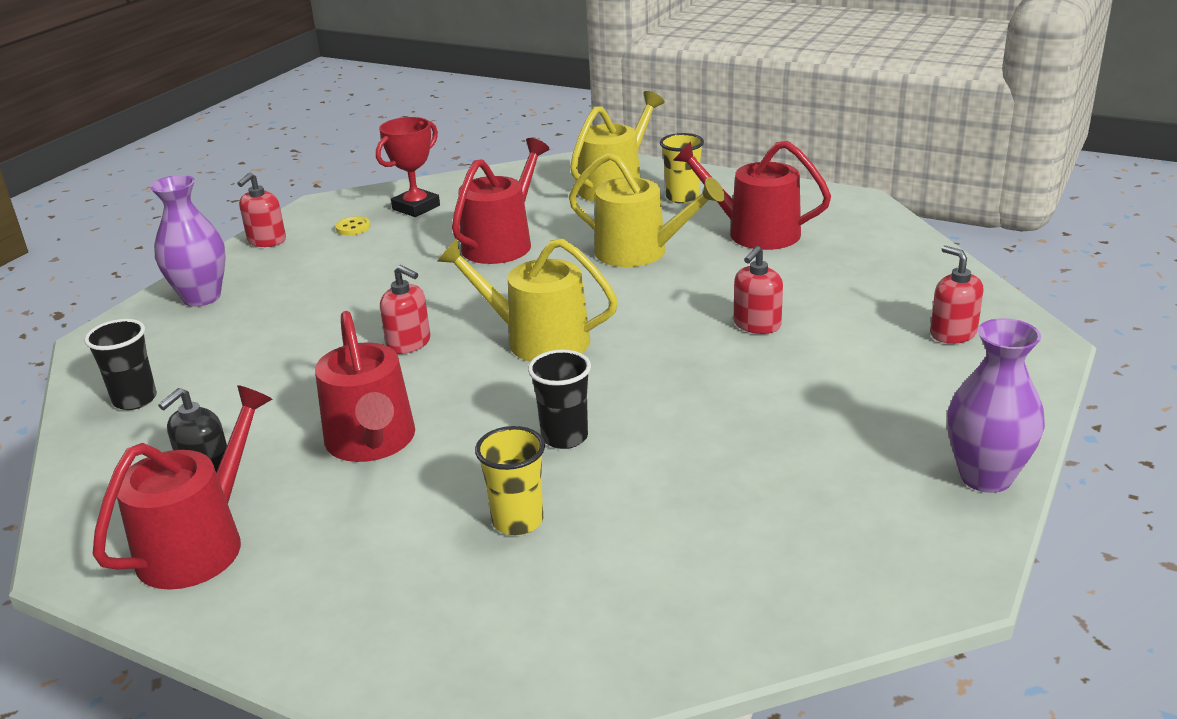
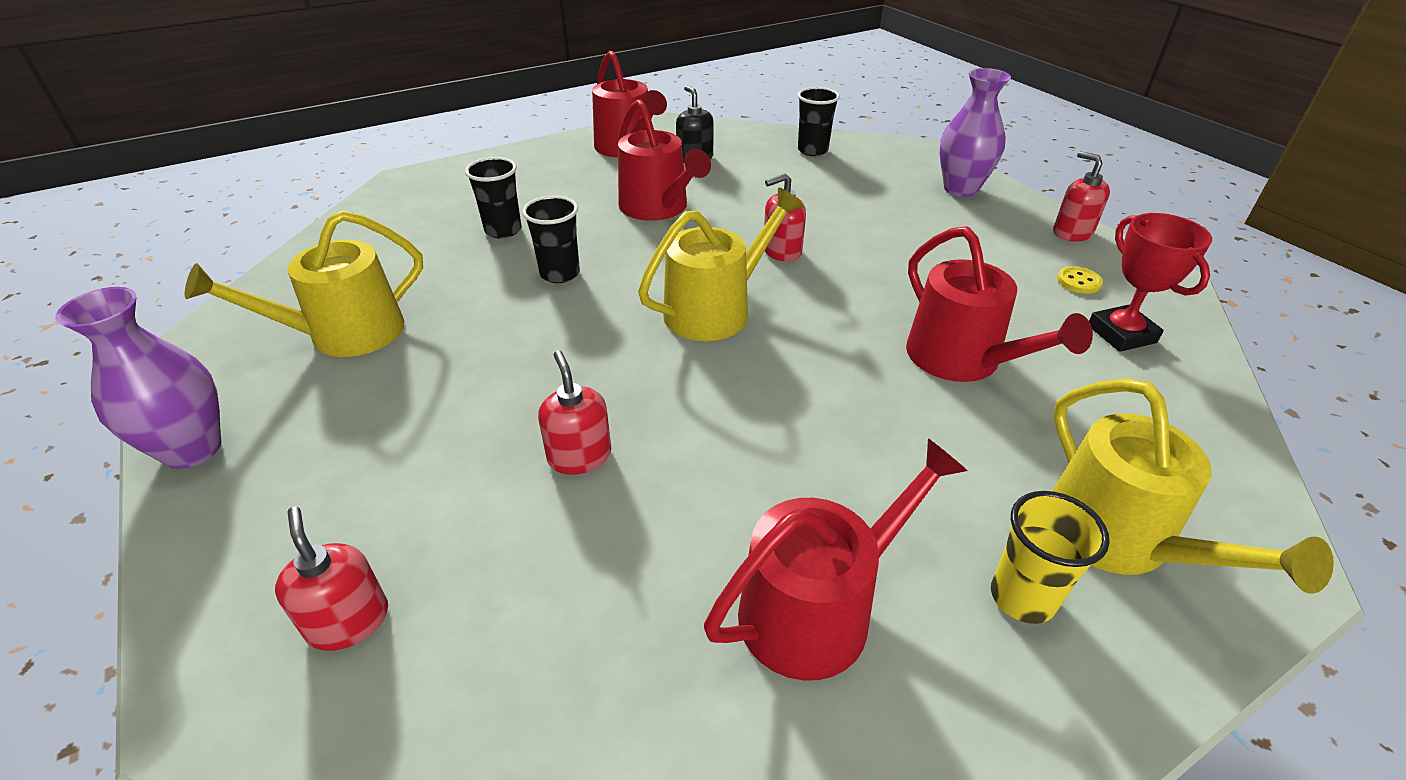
camera: 120 degrees right, 10 degrees up
red watering can [315,311,415,462] -> red watering can turned 135 degrees counterclockwise [618,99,711,221]
yellow cup [475,426,545,536] -> black cup [465,157,521,238]
yellow watering can [569,152,725,267] -> yellow watering can moved to [185,211,423,357]
red soap dispenser [930,245,984,344] -> red soap dispenser turned 120 degrees counterclockwise [275,507,388,651]

